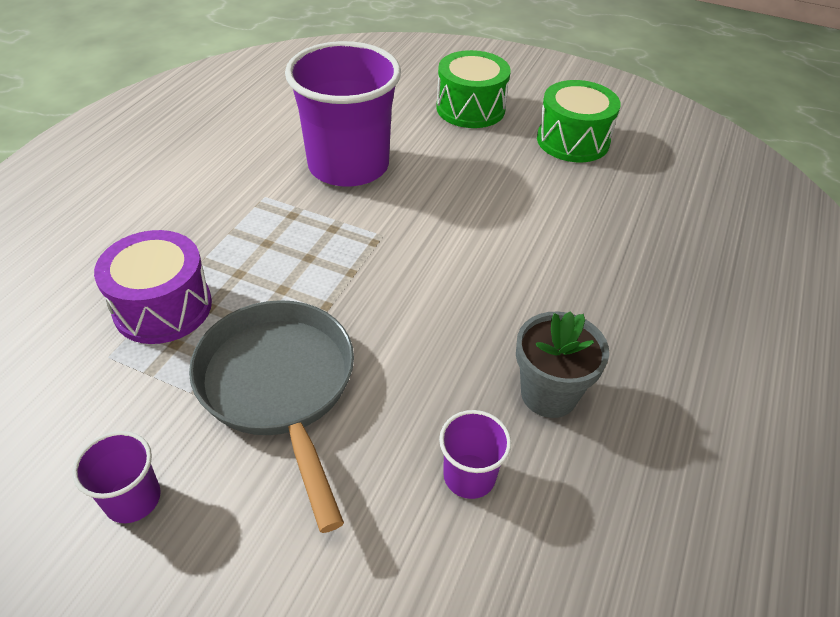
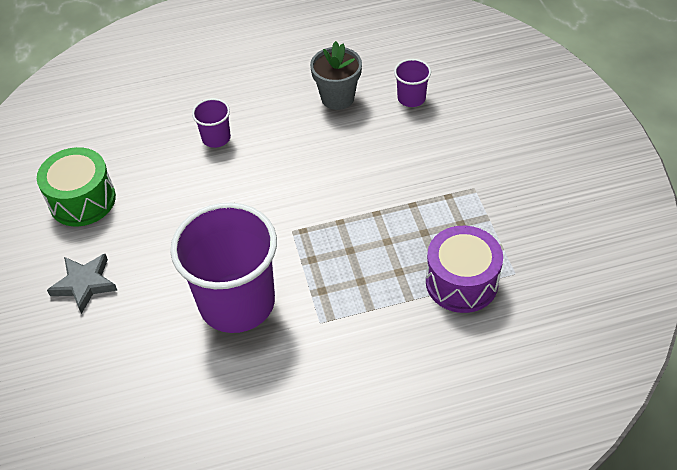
camera: 125 degrees left, 5 degrees up
purple cup [73,431,161,523] -> purple cup moved to [192,98,231,148]
grey pan [189,300,354,533] -> none
green drum [436,50,511,128] -> grey star [47,254,118,314]

